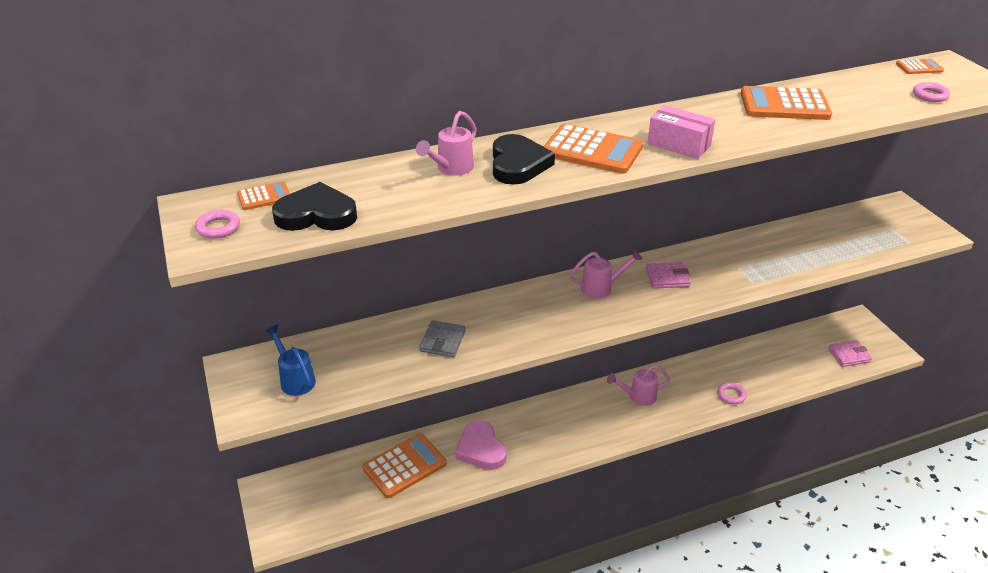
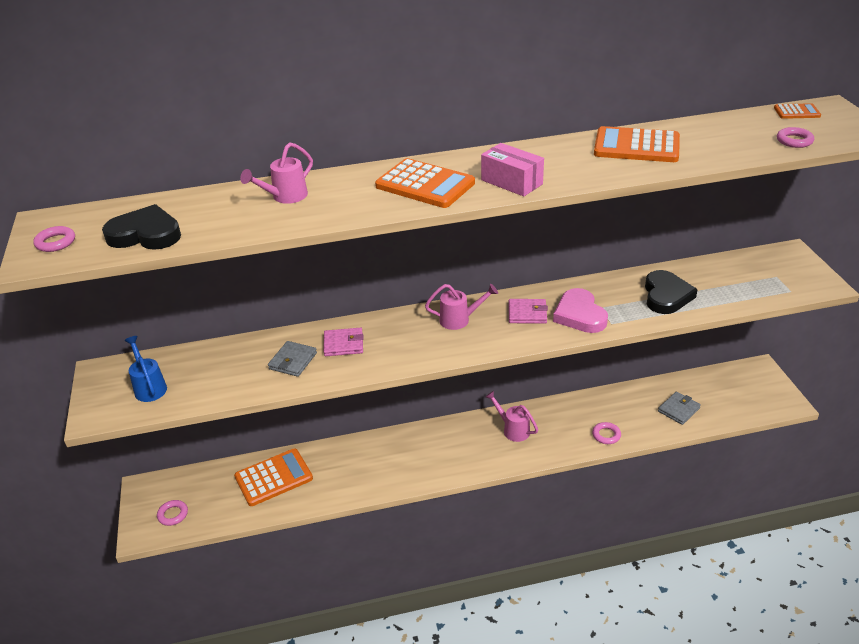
camera: 10 degrees right, 0 degrees up
orange calculator [237,181,290,210] -> none
pink heart [455,421,507,470] -> pink heart moved to [553,288,608,333]
black heart [493,134,555,185] -> black heart moved to [645,270,698,314]
pink watering can [607,365,670,406] -> pink watering can turned 45 degrees clockwise [485,391,538,442]
pink wallet [828,340,872,367] -> pink wallet moved to [323,328,364,356]
none -> pink ring [157,500,188,526]
none -> grey wallet [658,392,701,425]

